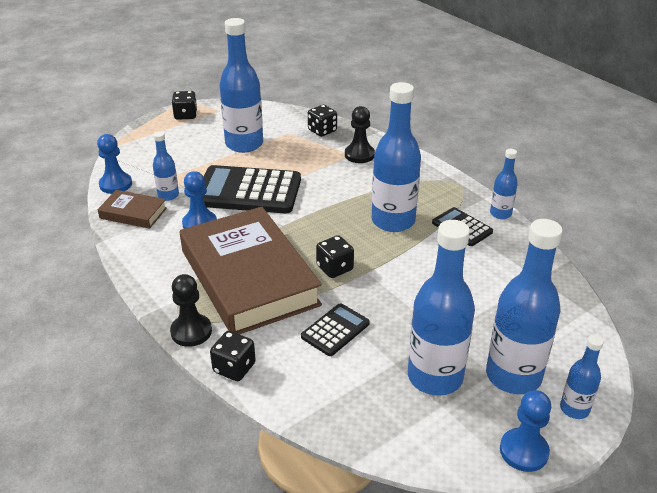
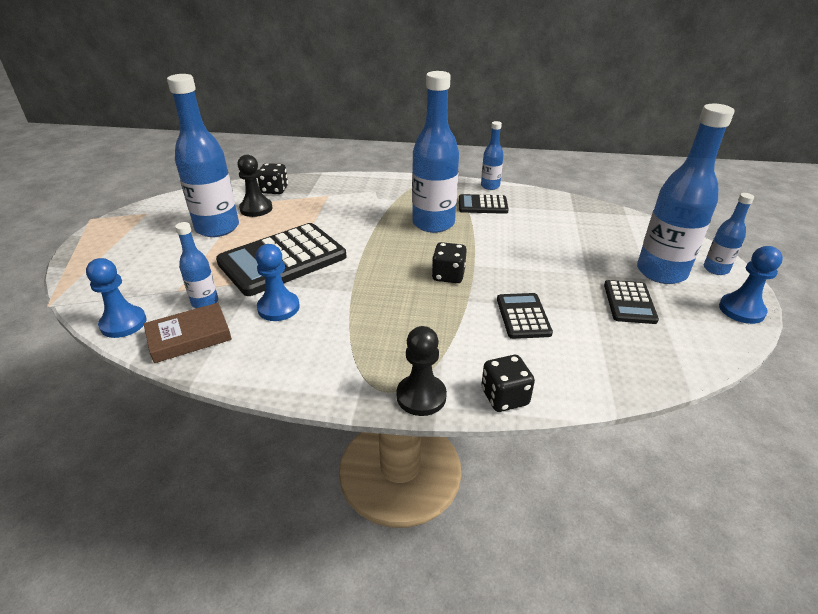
camera: 45 degrees left, 0 degrees up
black dice [172,91,197,120] -> none
brown book [180,207,322,334] -> none
black pawn [345,106,375,163] -> black pawn moved to [237,155,273,217]
blue bottle [408,220,475,396] -> black calculator [604,280,659,324]

